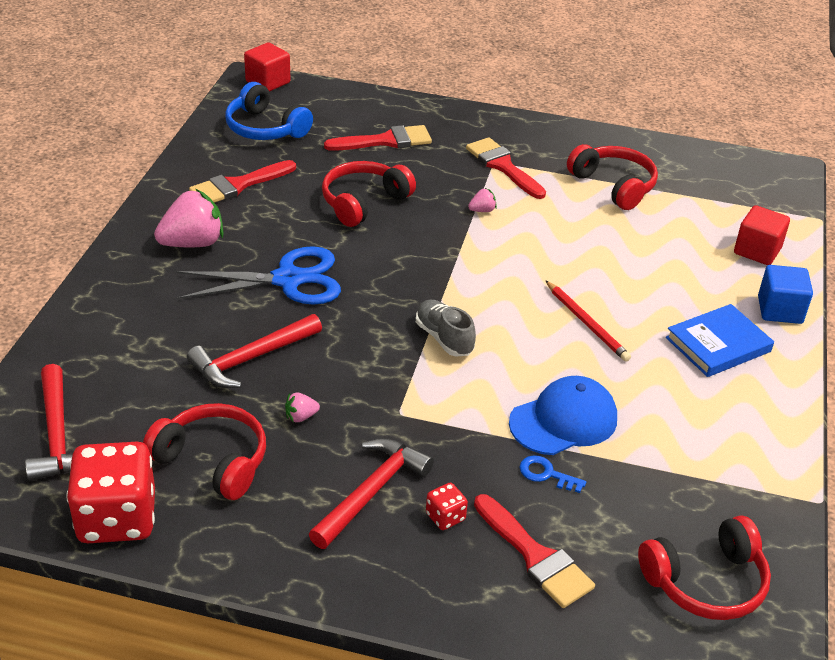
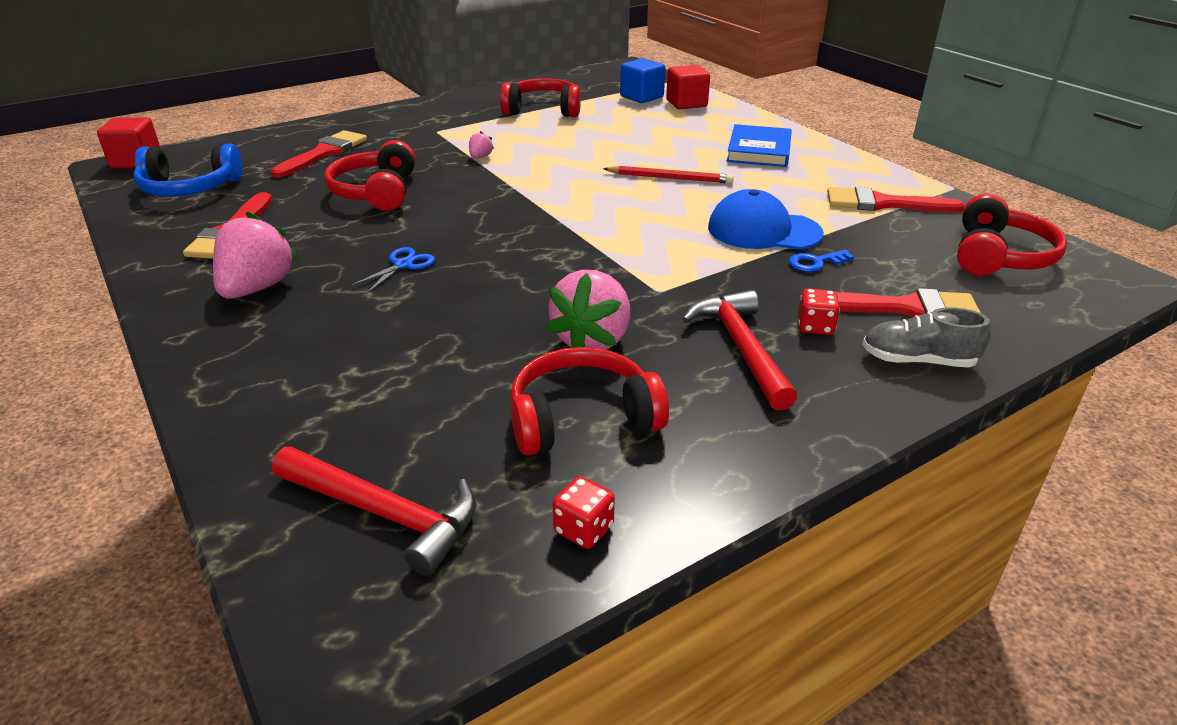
camera: 45 degrees left, 5 degrees down
red dice [67,442,155,543] -> red dice [553,476,615,549], size x0.43
blue scissors [176,246,341,305] -> blue scissors [350,247,435,293], size x0.46
red hammer [187,314,322,388] -> none
pink strawberry [285,393,320,422] -> pink strawberry [546,270,630,350], size x2.27
grey shoe [416,300,476,356] -> grey shoe moved to [862,307,991,367]
red brush [466,137,546,199] -> red brush moved to [827,187,964,212]
blue cap [509,376,617,455] -> blue cap turned 90 degrees counterclockwise [708,189,824,250]
blue cube [758,265,813,324] -> blue cube moved to [620,58,665,103]

